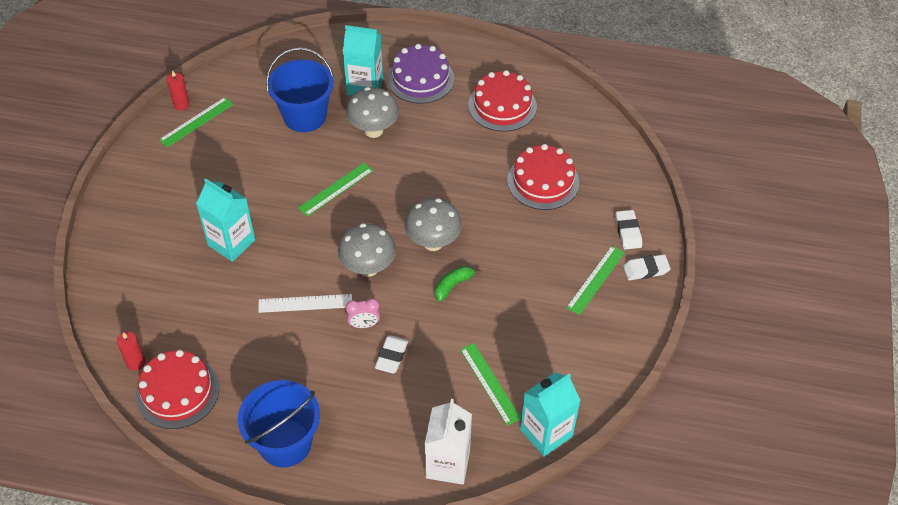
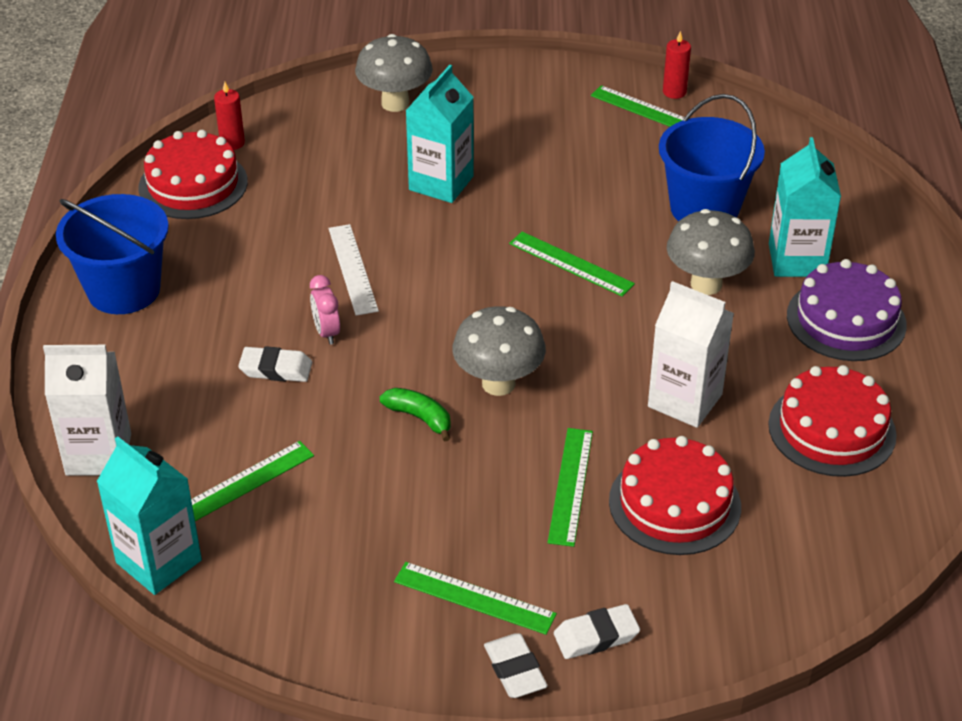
camera: 80 degrees right, 10 degrees down
grey mushroom [338,223,396,277] -> grey mushroom moved to [355,34,433,112]
none -> green ruler [548,428,593,547]
none -> white carton [648,281,734,428]

